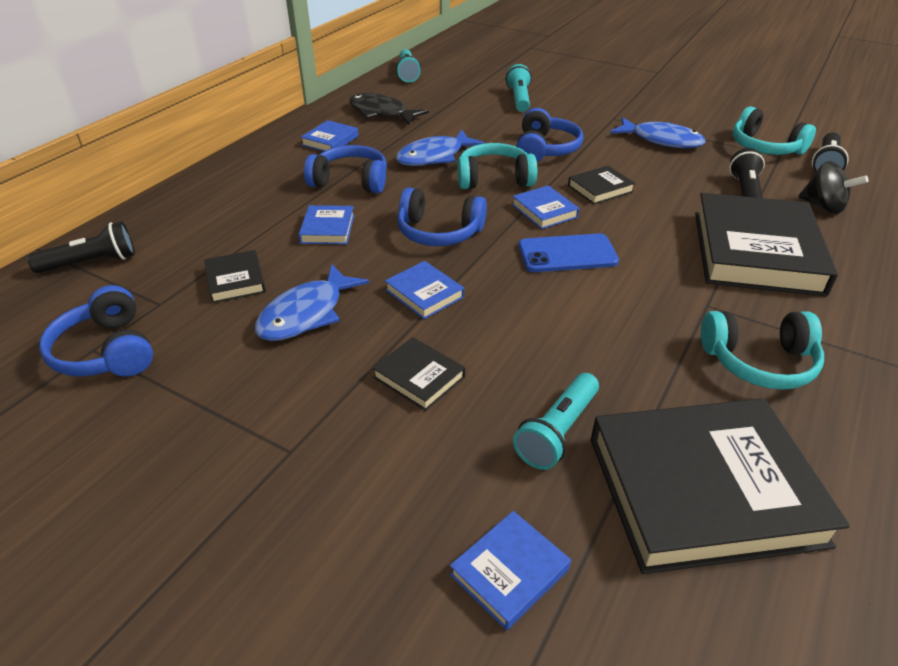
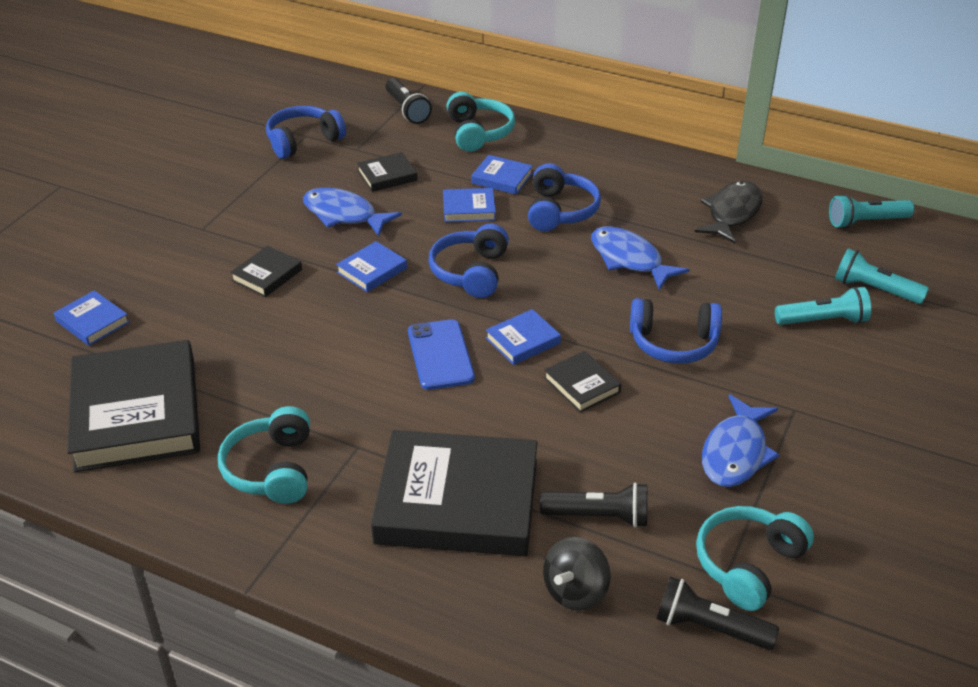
camera: 85 degrees right, 0 degrees up
blue book [300,120,359,151] -> blue book moved to [471,155,533,195]
turquoise headphones [458,143,537,189] -> turquoise headphones moved to [446,92,515,152]
turquoise flashlight [513,373,599,470] -> turquoise flashlight moved to [835,248,929,304]

